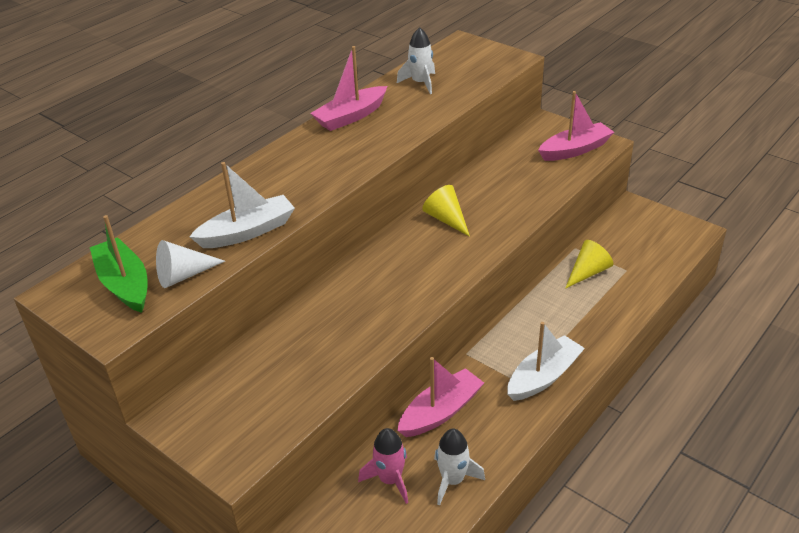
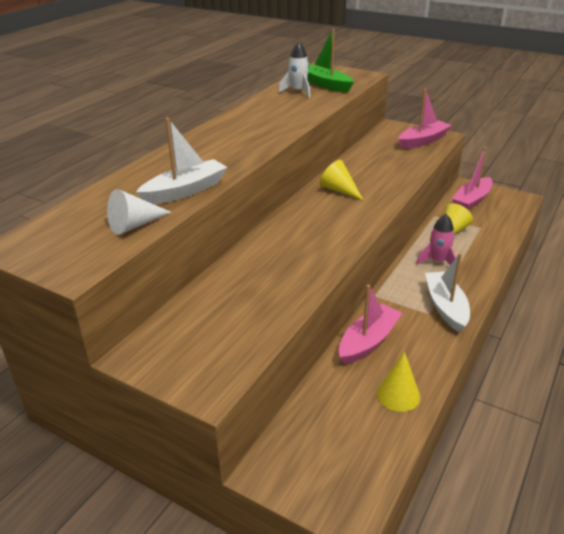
camera: 10 degrees left, 5 degrees down
green boat [90,215,148,313] -> green boat moved to [307,29,354,92]
pink boat [310,46,387,131] -> pink boat moved to [452,147,493,210]
pink rocket [358,428,408,504] -> pink rocket moved to [416,214,456,265]
white rocket [434,429,485,506] -> yellow cone [377,352,420,412]
white boat [507,322,585,401] -> white boat turned 45 degrees counterclockwise [425,253,470,333]

